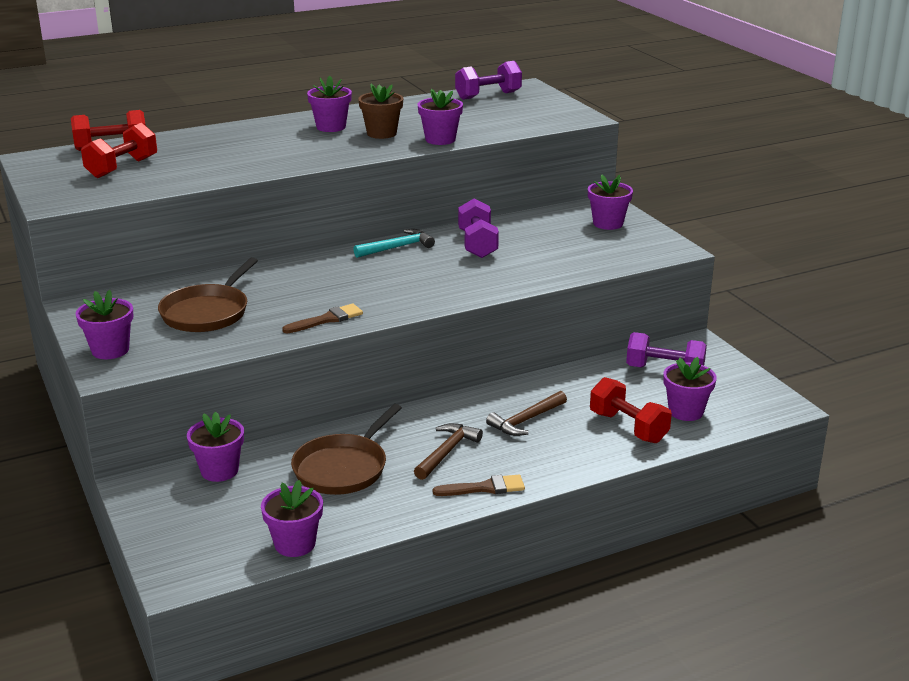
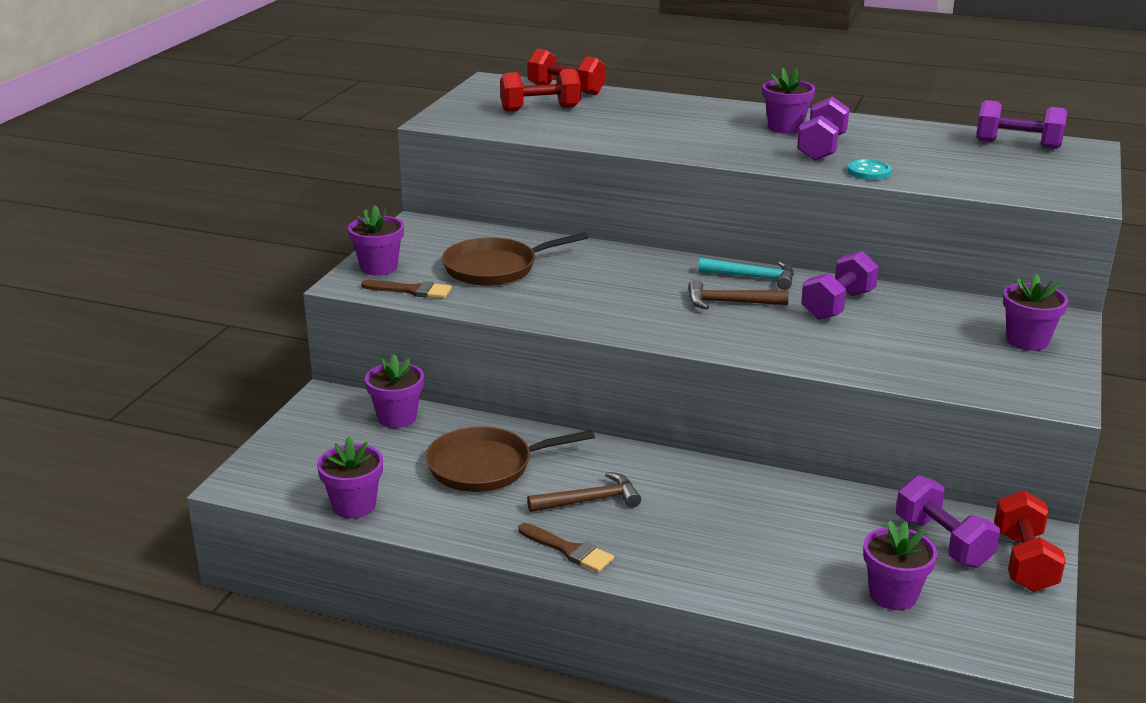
camera: 45 degrees right, 0 degrees up
brown brush [282,304,363,333] -> brown brush moved to [361,280,452,298]
brown flower pot [358,84,403,139] -> purple dumbbell [797,96,850,161]
purple flower pot [418,89,463,145] -> turquoise button [847,159,892,180]
brown hammer [486,391,567,436] -> brown hammer moved to [688,280,789,309]
red dumbbell [590,377,672,443] -> red dumbbell moved to [994,490,1066,592]

